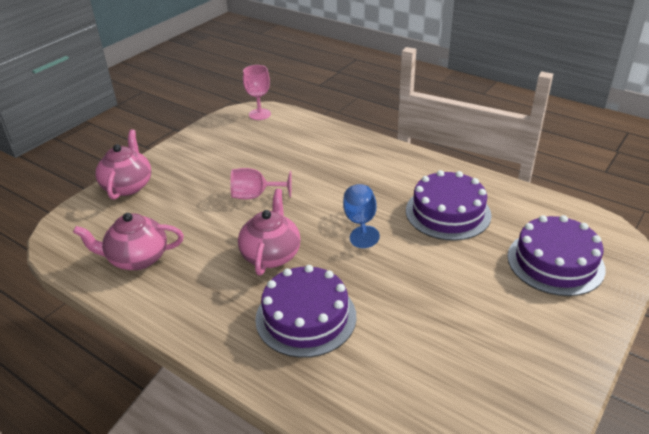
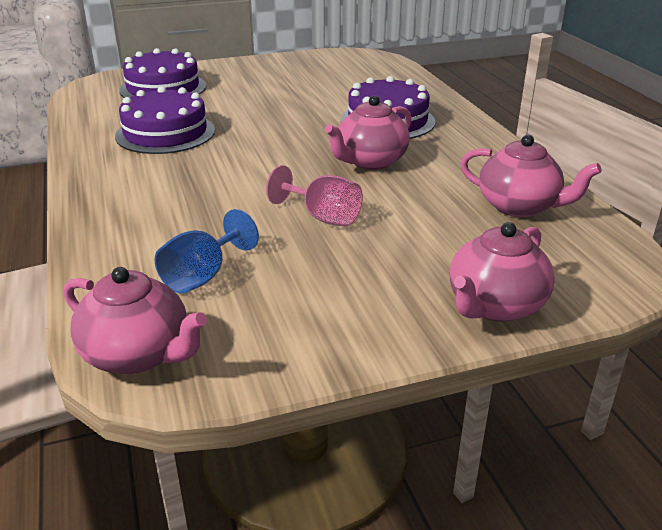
camera: 145 degrees left, 5 degrees down
pink goblet [243,65,271,120] -> pink teapot [64,267,207,374]
blue goblet [343,184,380,248] -> blue goblet moved to [154,209,259,294]

